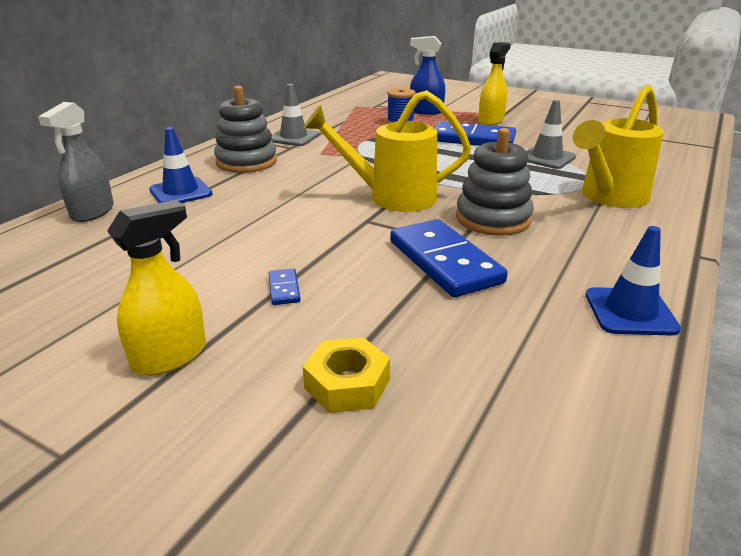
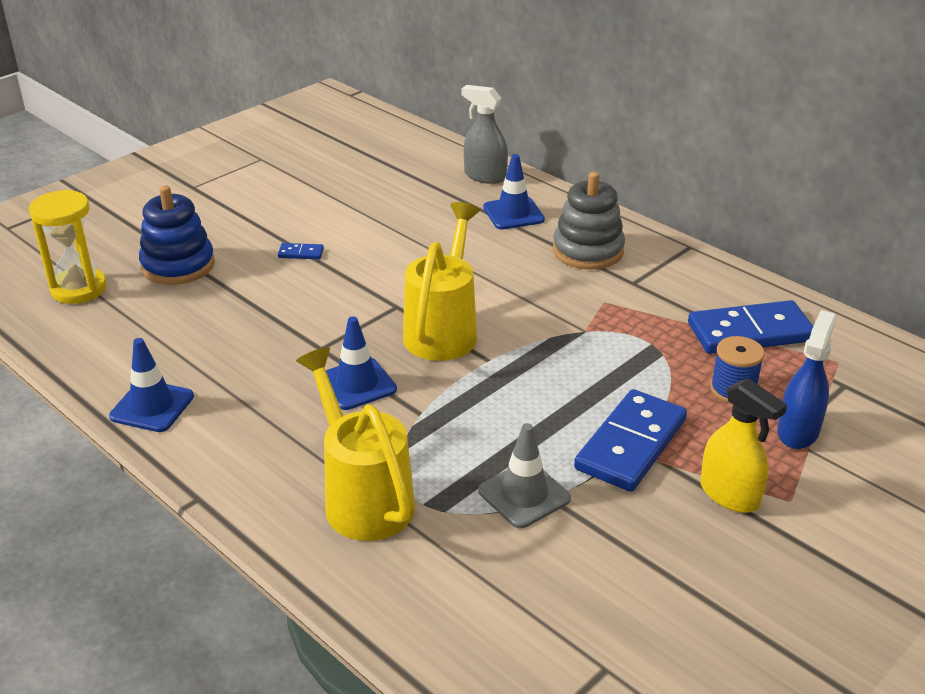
camera: 105 degrees right, 5 degrees up
yellow spray bottle [107,200,206,376] -> none
grey traffic cone [271,84,320,146] -> none
yellow nut [303,337,390,413] -> blue stacking toy [139,185,215,285]
blue domino [390,219,508,297] -> blue domino moved to [688,300,813,354]
grey stacking toy [456,128,534,236] -> blue traffic cone [326,316,397,410]
none -> yellow hourglass [29,190,107,304]

